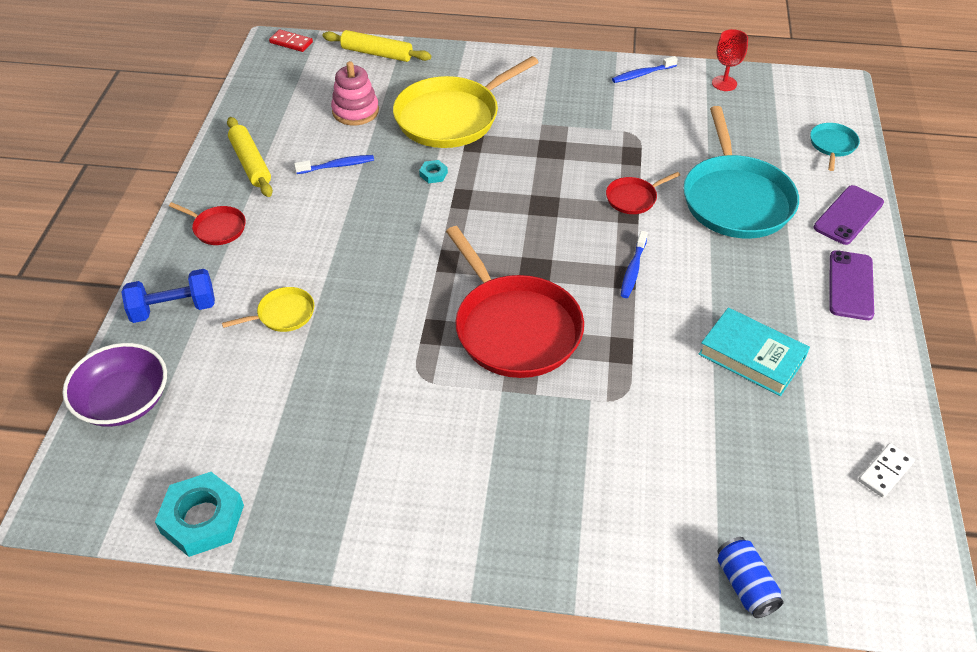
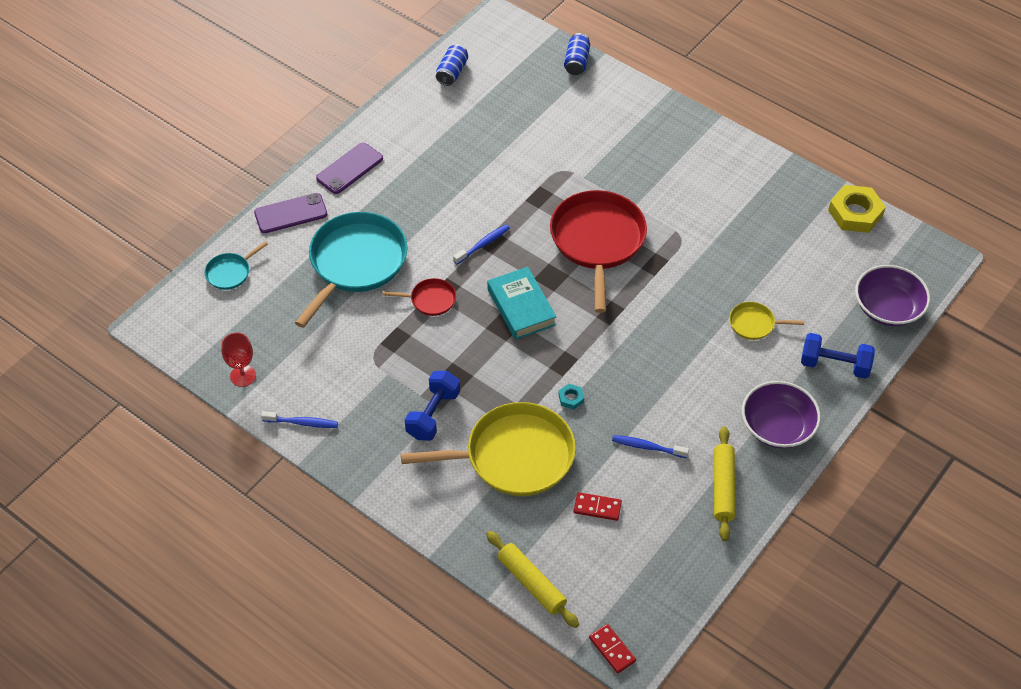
camera: 150 degrees left, 5 degrees up
turquoise nut [155,472,244,557] -> yellow nut [828,185,886,233]
red pan [169,202,246,245] -> purple bowl [742,381,821,449]
pink stacking toy [331,61,379,125] -> red domino [574,492,622,521]
turquoise book [698,307,810,396] -> turquoise book moved to [487,267,557,340]
white domino [858,443,915,498] -> blue can [436,44,468,86]
none -> blue dumbbell [405,371,460,441]

